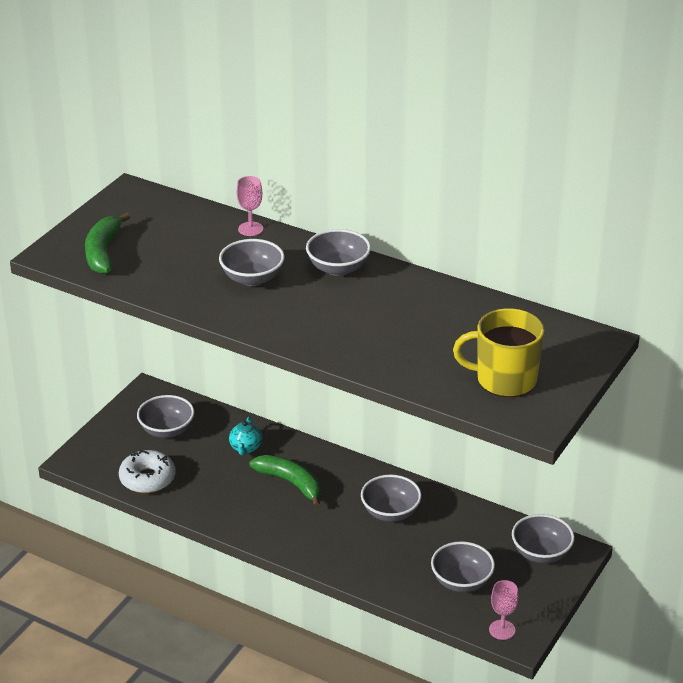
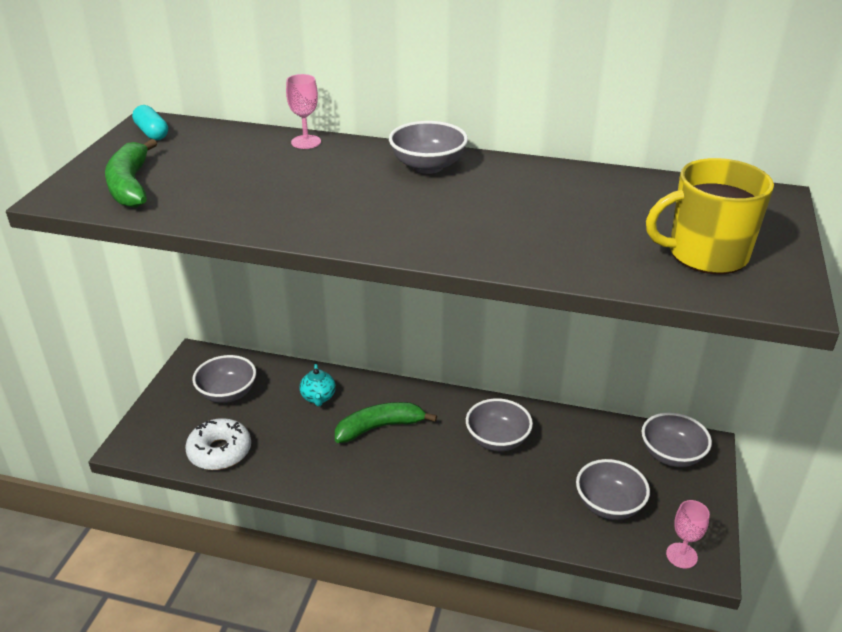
camera: 15 degrees left, 0 degrees up
grey bowl [219,239,284,286] -> none
green banana [250,455,321,508] -> green banana turned 45 degrees counterclockwise [335,402,437,443]
none -> turquoise capsule [132,105,168,140]

